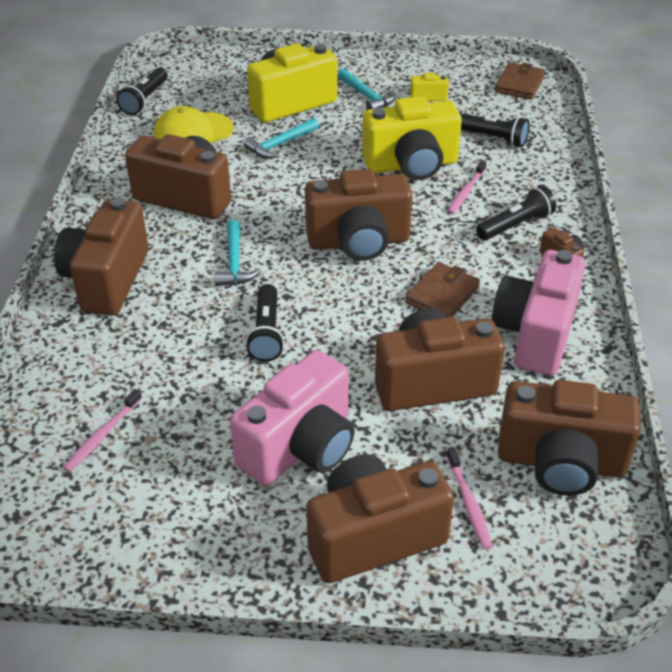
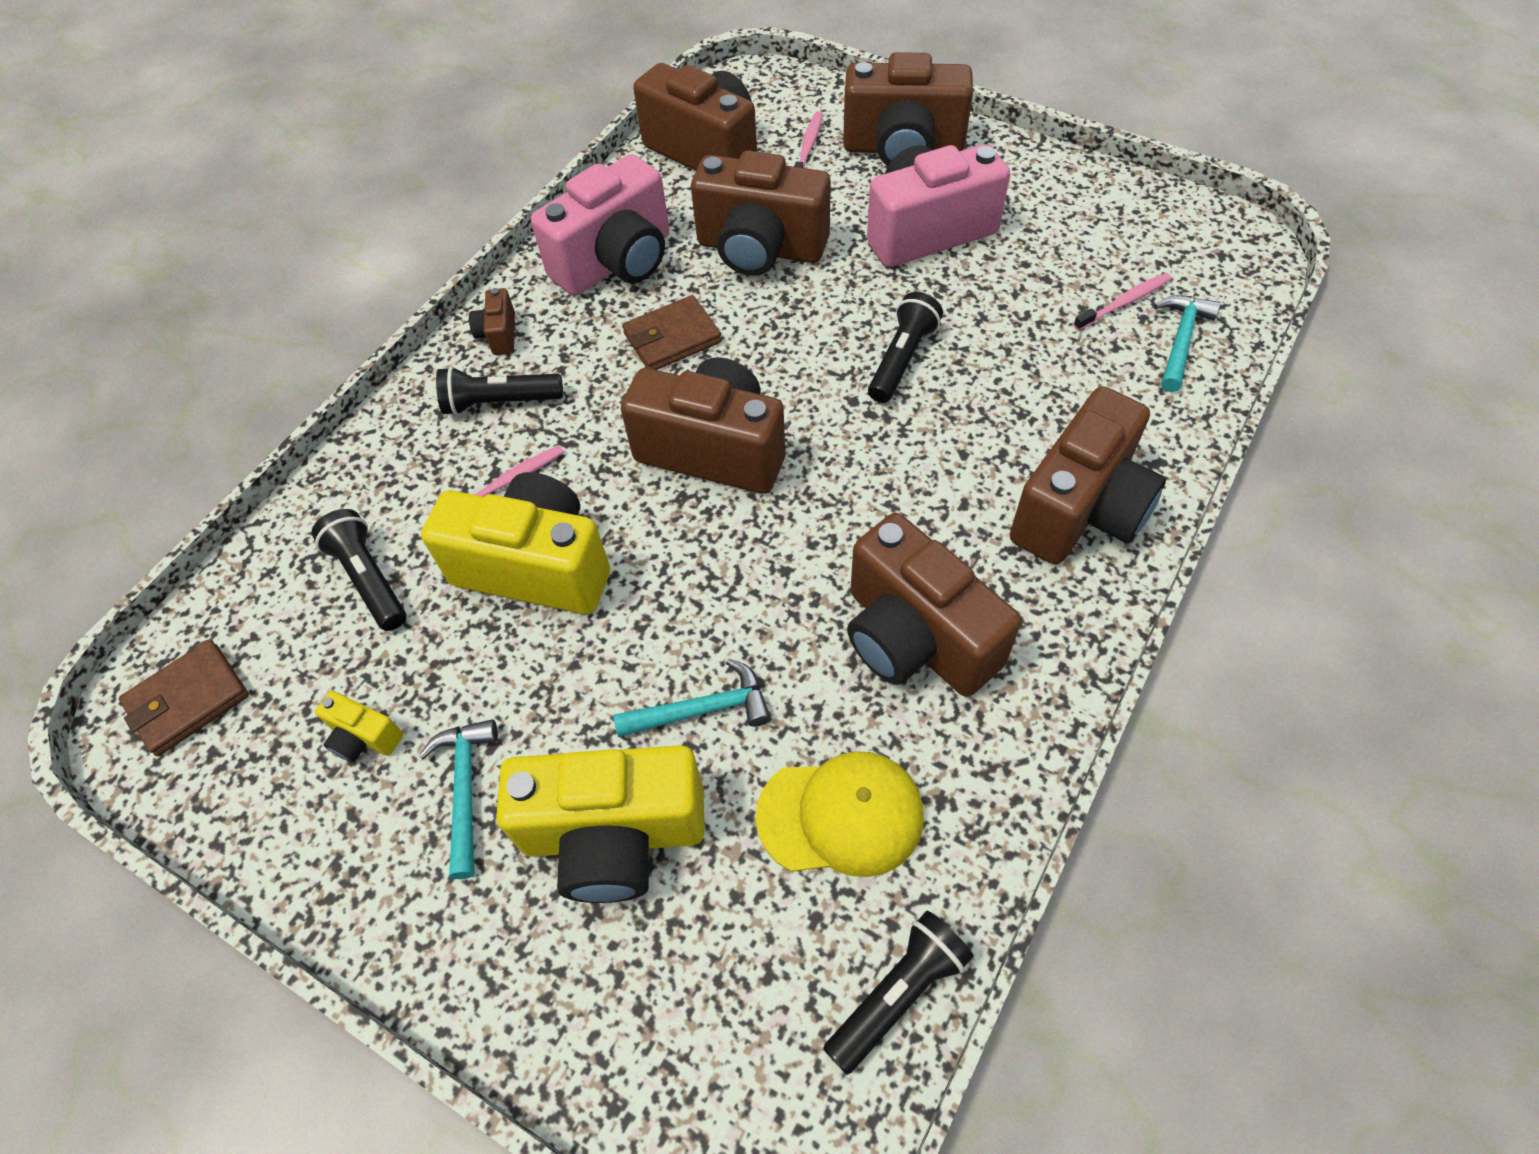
camera: 150 degrees left, 15 degrees up
turquoise hammer [214,220,261,286] -> turquoise hammer moved to [1154,295,1221,392]

